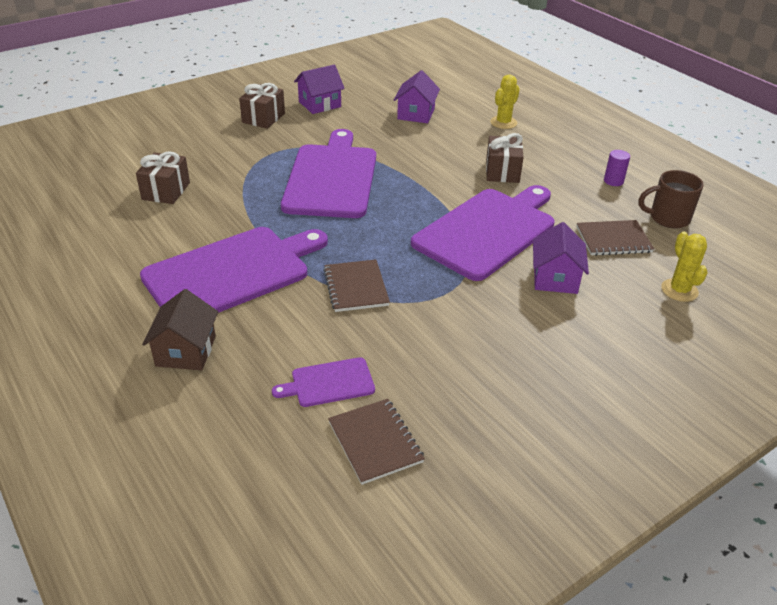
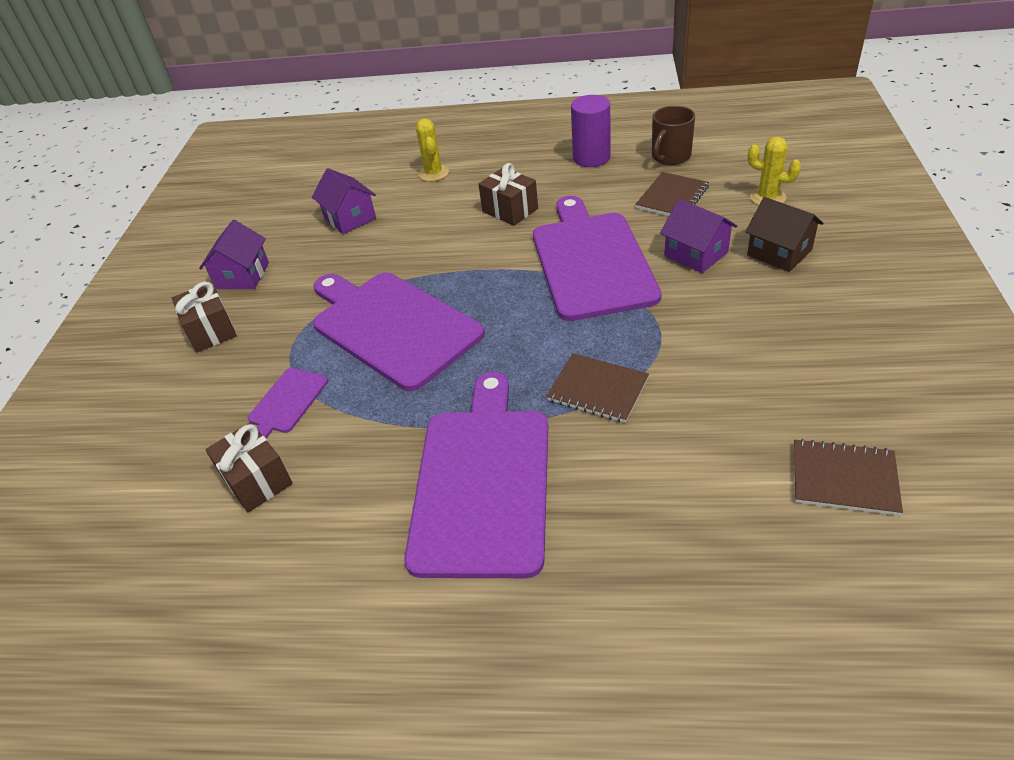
camera: 45 degrees left, 5 degrees up
brown house [142,289,218,370] -> brown house moved to [745,197,824,272]
purple cutting board [272,357,375,407] -> purple cutting board moved to [248,368,328,439]
purple cylinder [604,150,630,186] -> purple cylinder [571,95,610,167], size x1.82

